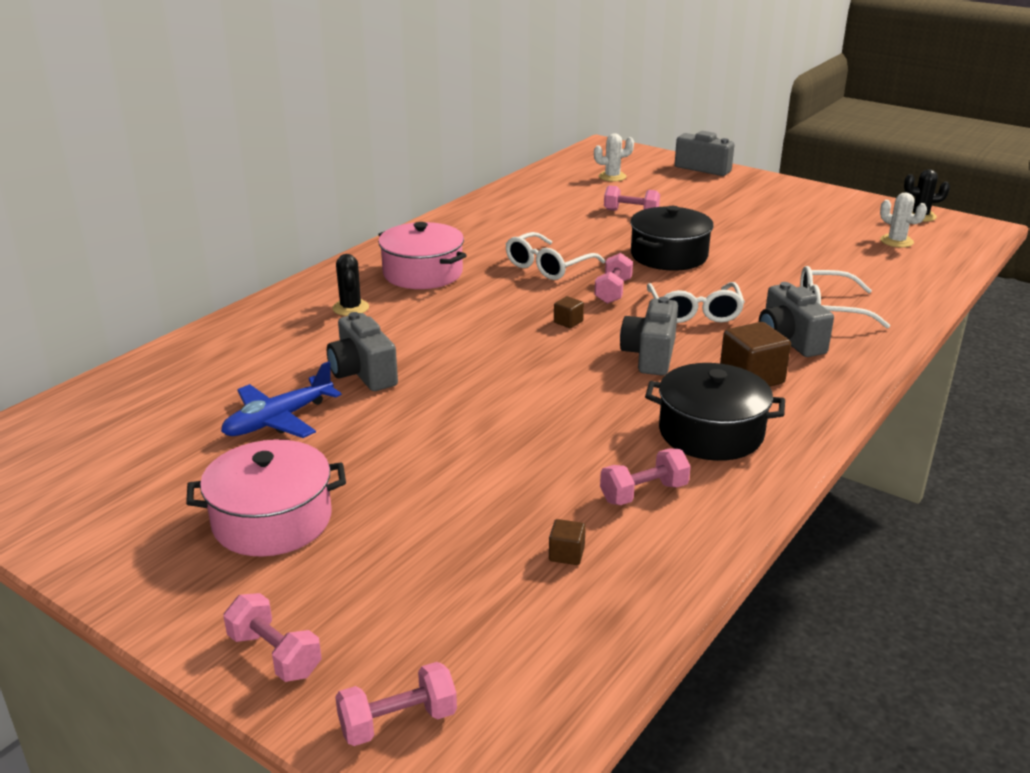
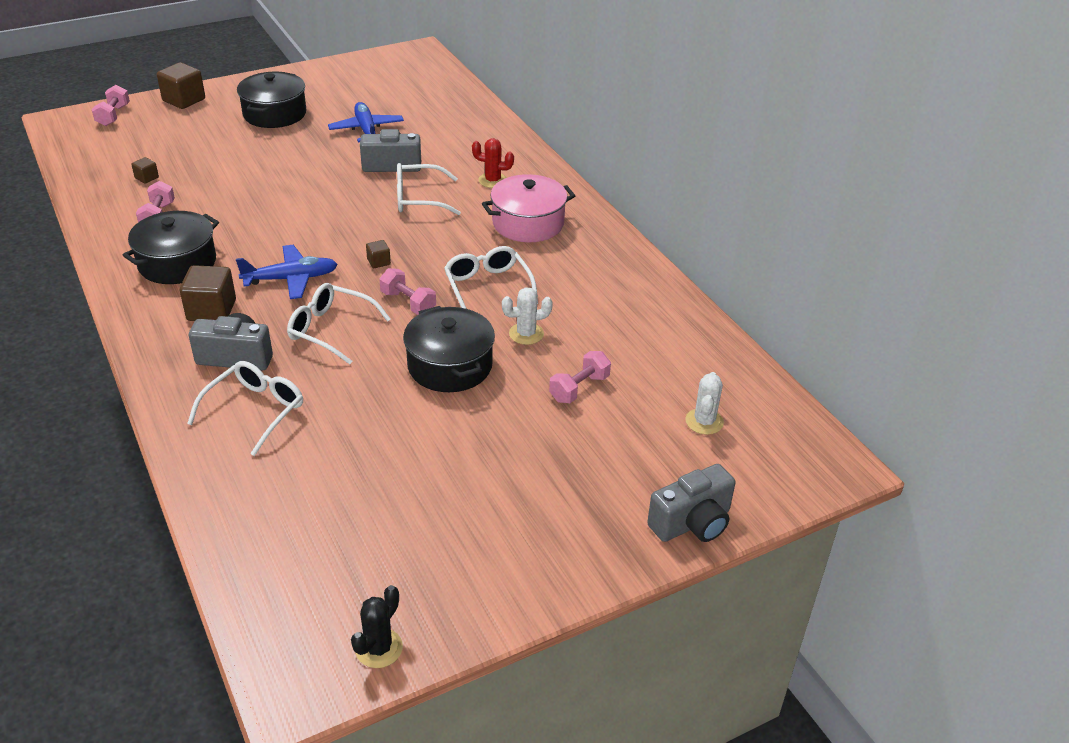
camera: 115 degrees right, 10 degrees up
pink pot [186,440,346,557] -> black pot [237,72,306,128]
pink dumbbell [223,593,322,682] -> brown cube [157,62,205,109]
black cactus [332,254,369,316] -> red cactus [472,138,514,188]
grey camera [620,297,678,376] -> blue plane [236,245,338,299]
white cactus [880,192,927,248] -> white cactus moved to [502,287,553,345]
none -> white glasses [397,163,461,215]

